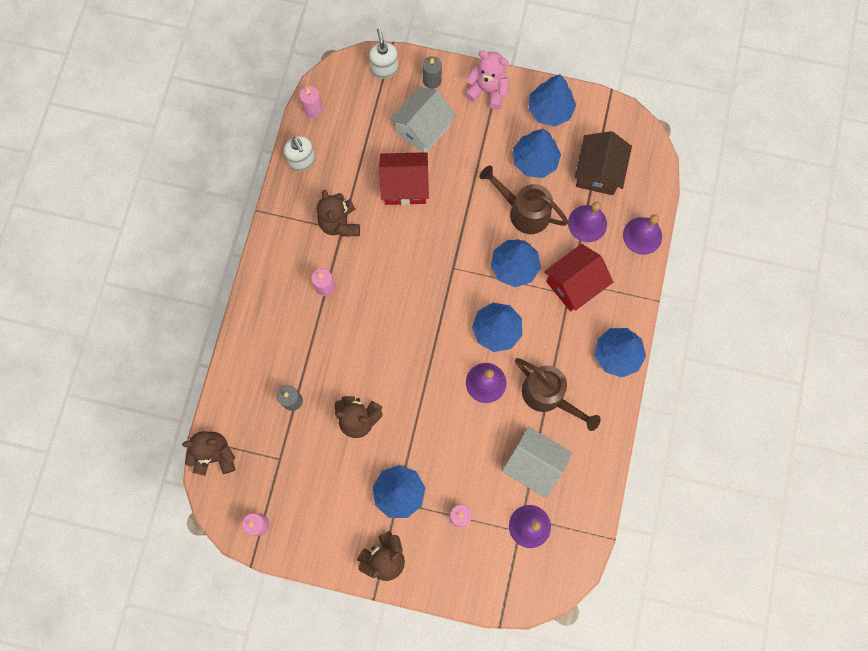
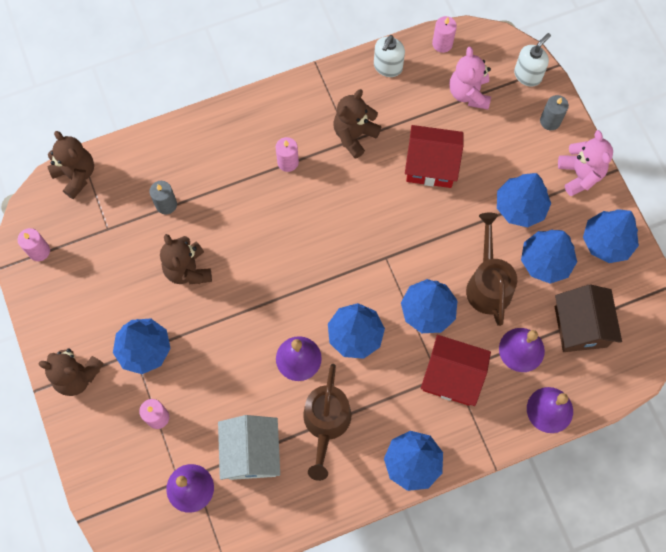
camera: 55 degrees right, 5 degrees down
red house [379,152,429,205] -> red house turned 45 degrees counterclockwise [405,125,464,188]
white house [389,87,456,152] -> none
brown house [575,131,632,195] -> brown house turned 75 degrees counterclockwise [555,284,622,352]
none -> pink teddy bear [450,47,491,110]
none -> blue tree [497,173,551,227]

